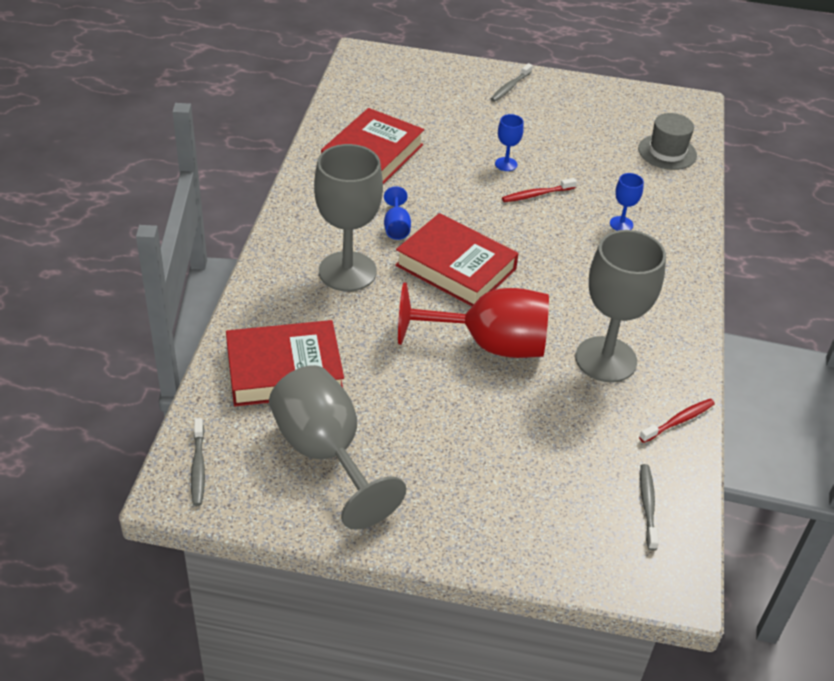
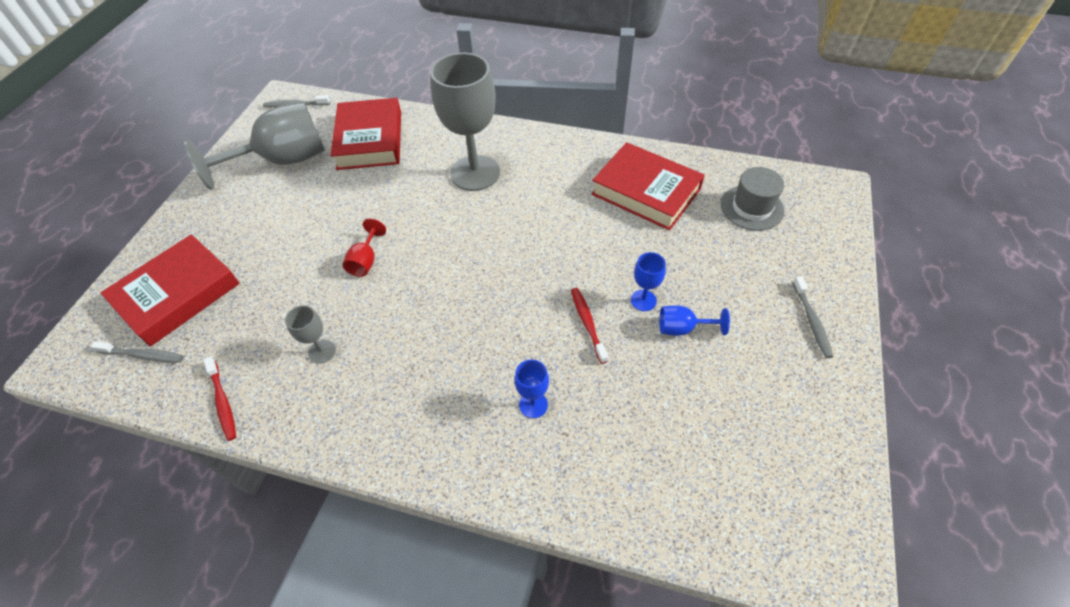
camera: 100 degrees right, 10 degrees up
blue goblet [384,186,411,240] -> blue goblet moved to [659,305,730,336]
red book [395,213,519,306] -> red book moved to [100,234,240,346]
red goblet [398,283,549,358] -> red goblet [343,218,386,277], size x0.43
grey toothbrush [491,63,533,102] -> grey toothbrush turned 135 degrees counterclockwise [793,276,833,358]
grey goblet [576,230,666,382] -> grey goblet [285,305,336,364], size x0.43
grey hat [638,113,697,170] -> grey hat moved to [721,167,785,231]

